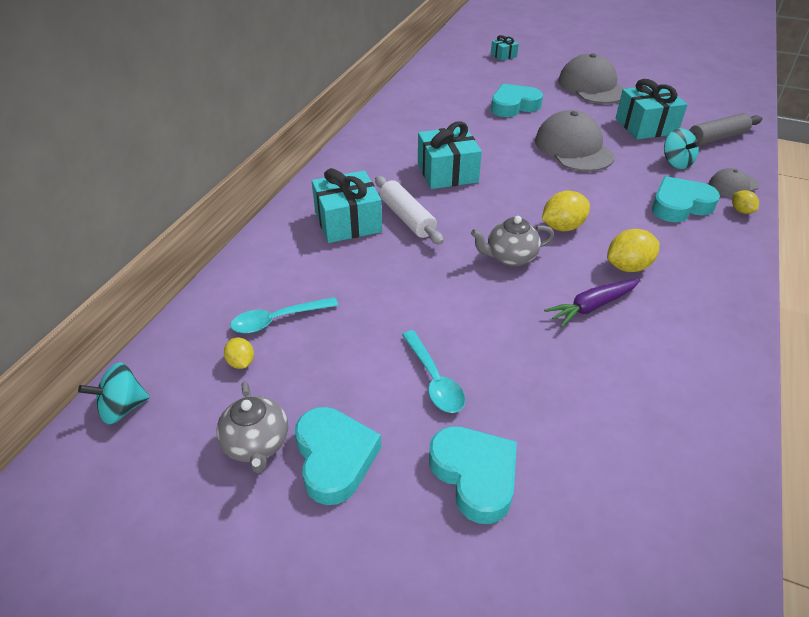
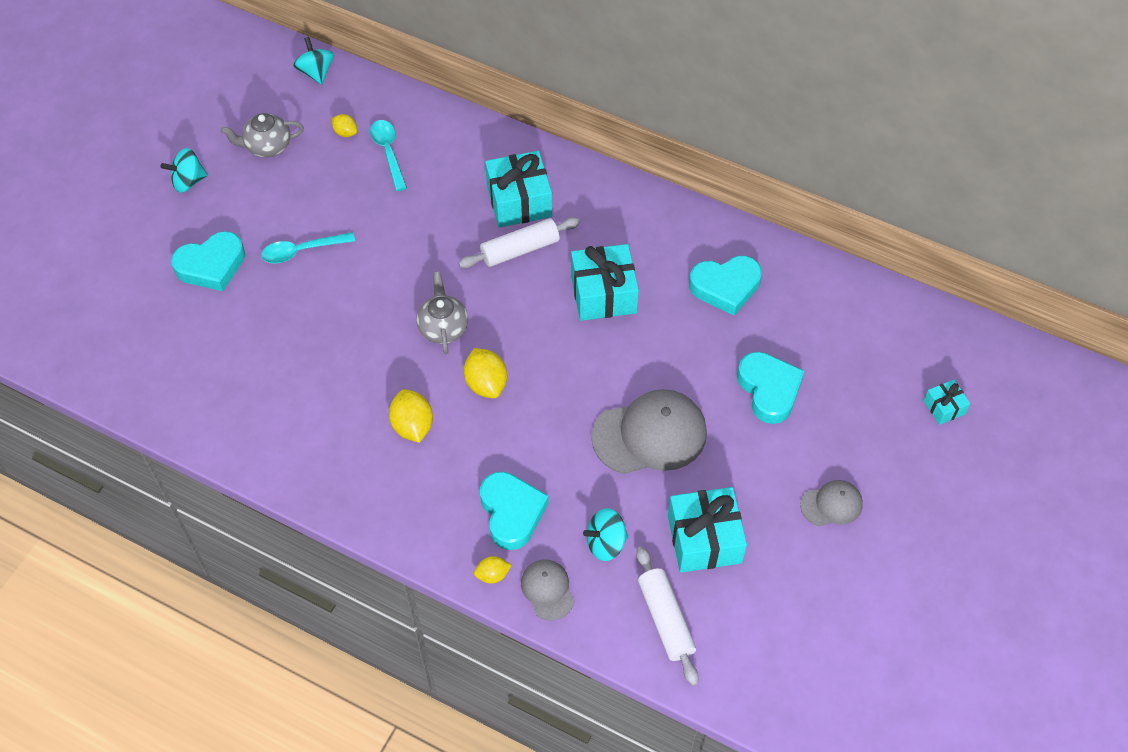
camera: 95 degrees right, 15 degrees up
yellow lemon [224,337,254,369] -> yellow lemon turned 60 degrees clockwise [332,114,357,137]
turquoise heart [295,407,381,505] -> turquoise heart moved to [689,256,762,316]
purple carrot [544,279,640,327] -> none
grey cap [558,53,624,104] -> grey cap [800,480,863,526], size x0.53
grey rolling pin [689,113,762,145] -> white rolling pin [636,546,699,686]
none -> turquoise spinning top [161,148,208,193]

